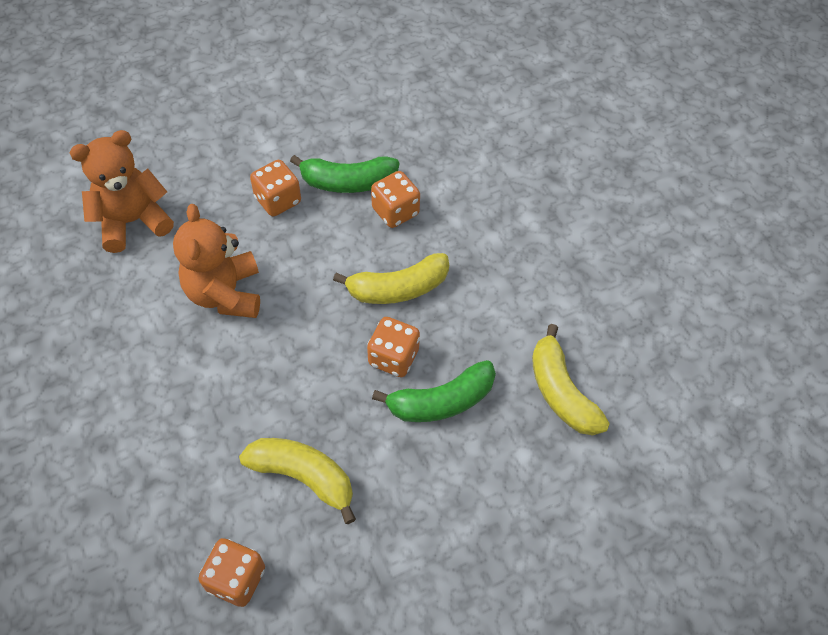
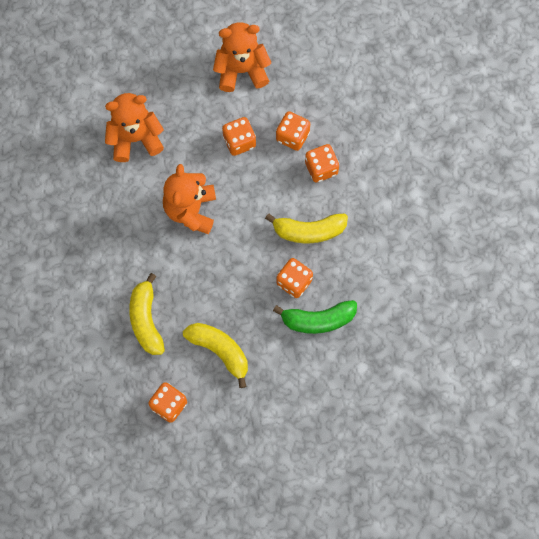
camera: 15 degrees right, 15 degrees up
green banana [290,155,399,193] -> orange dice [276,111,310,151]
yellow banana [532,324,610,435] -> yellow banana moved to [129,273,165,355]
none -> orange teddy bear [213,22,271,92]

